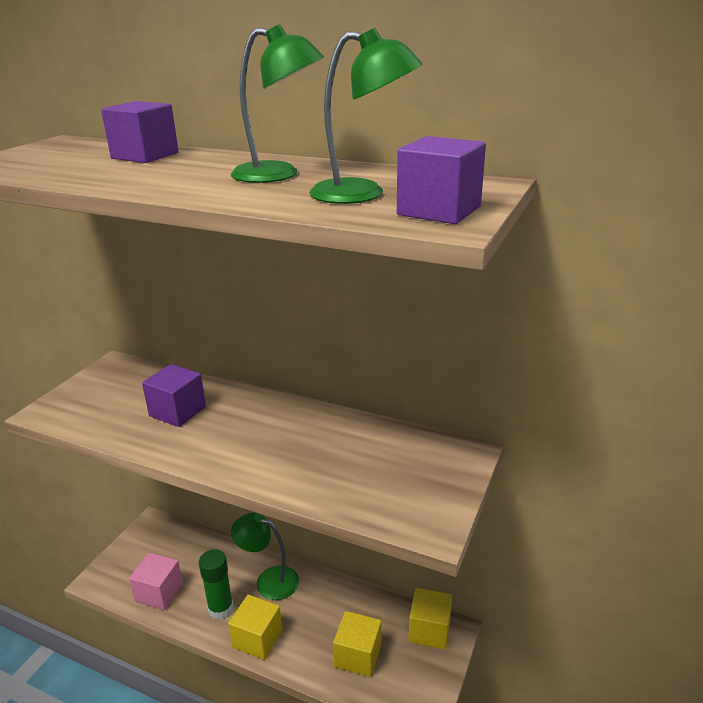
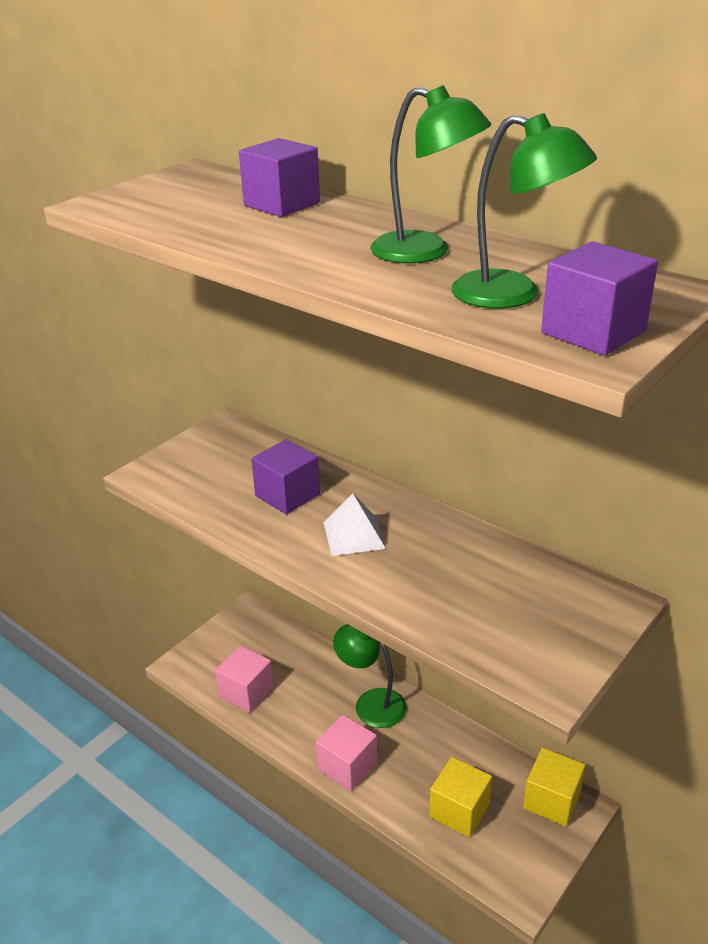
camera: 15 degrees right, 5 degrees up
green glue stick [199,549,234,619] -> none
yellow cube [228,594,283,660] -> pink cube [316,715,377,791]
none -> white pyramid [324,494,386,556]

